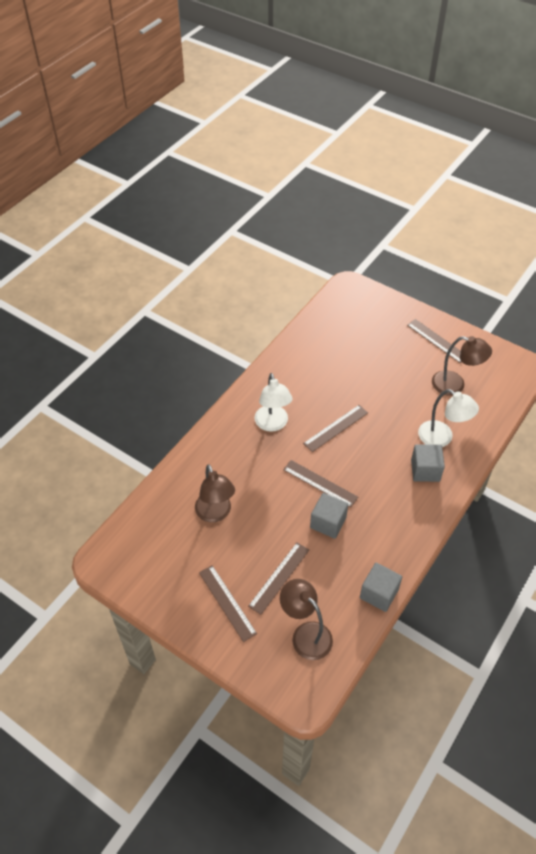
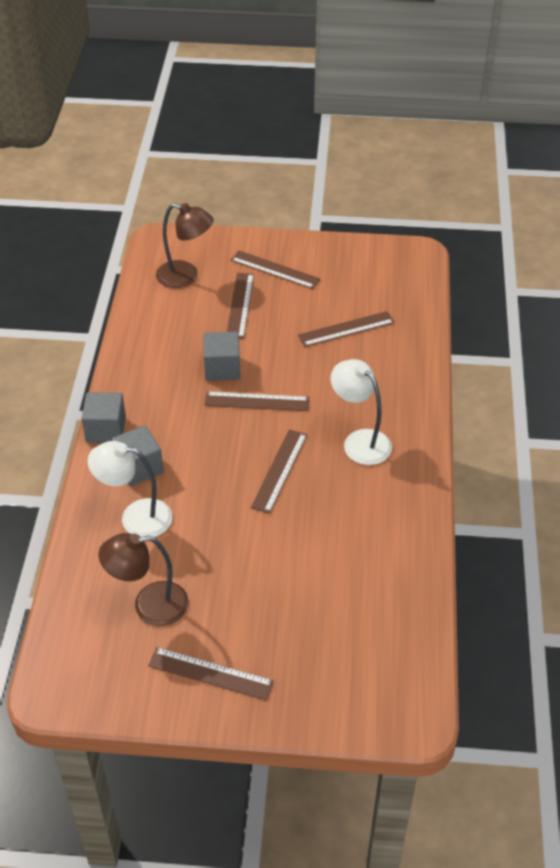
camera: 150 degrees right, 5 degrees down
brown lamp [195,464,235,522] -> brown ruler [298,311,395,347]
grey cube [360,563,402,612] -> grey cube moved to [81,392,126,443]

